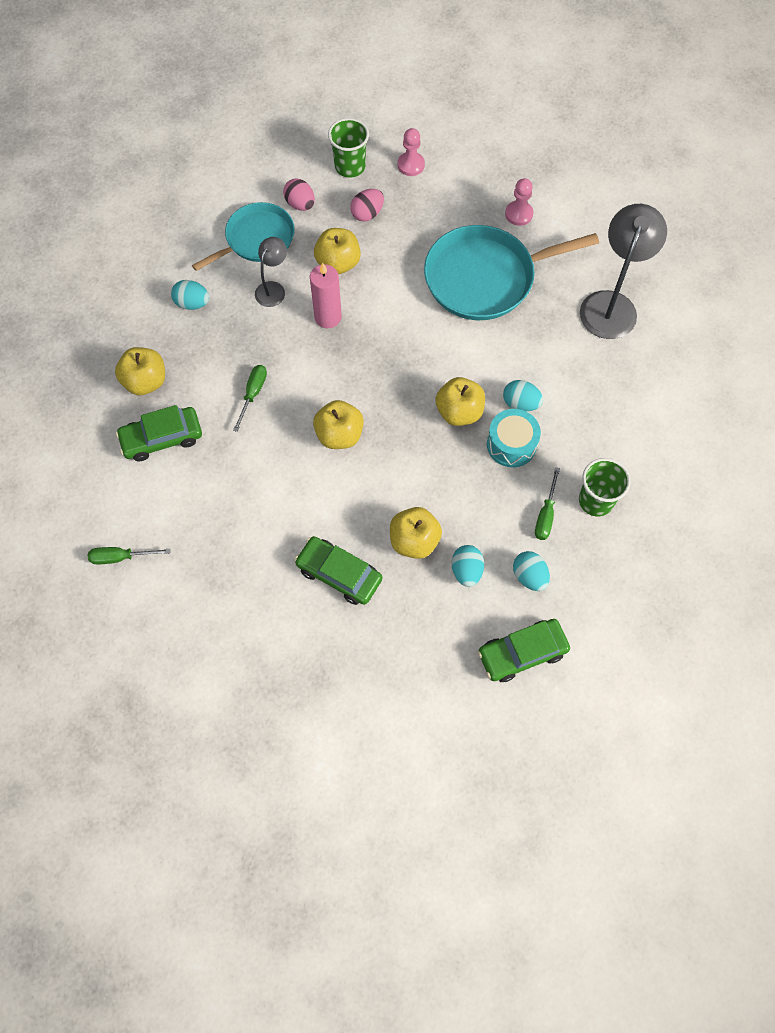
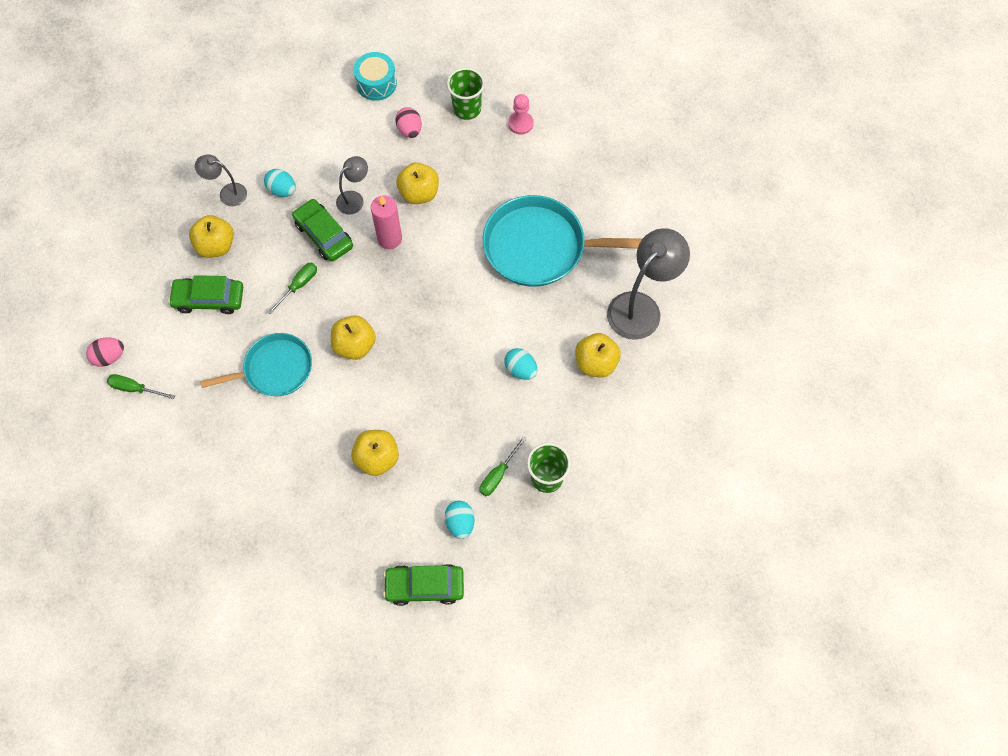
camera: 20 degrees right, 0 degrees up
turquoise pan [192,202,295,271] -> turquoise pan moved to [200,333,312,396]
green car [295,536,382,605] -> green car moved to [292,199,353,262]
pink egg [350,189,384,222] -> pink egg moved to [86,337,124,367]
yellow apple [435,377,485,426] -> yellow apple moved to [575,333,621,377]
turquoise egg [452,545,484,587] -> none
turquoise drum [487,409,541,467] -> turquoise drum moved to [354,52,397,101]
pink pawn [505,178,533,226] -> none
none -> grey lamp [195,154,247,206]

